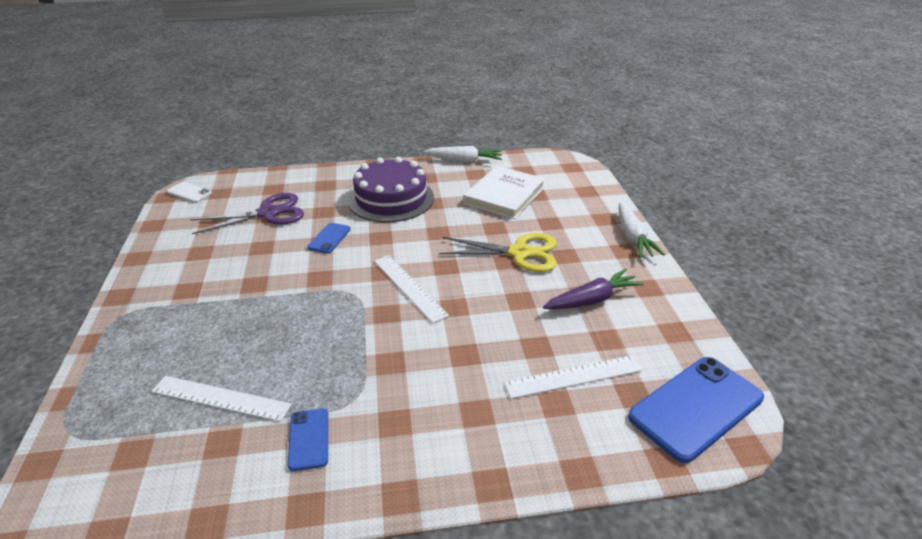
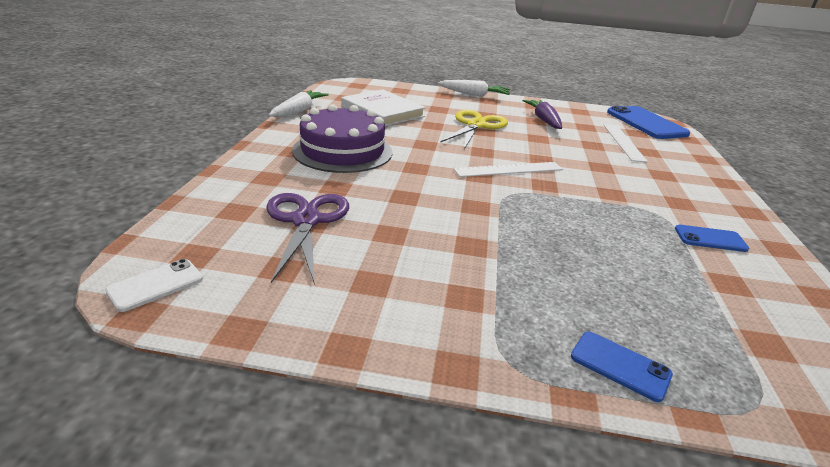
camera: 75 degrees left, 5 degrees down
white ruler [151,376,292,422] -> none
blue phone [307,223,351,253] -> blue phone moved to [571,332,673,402]

